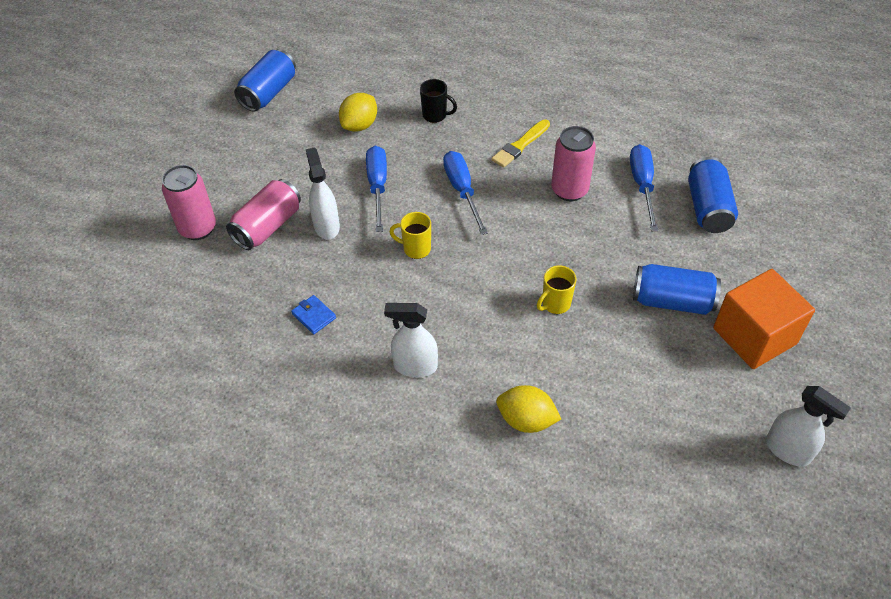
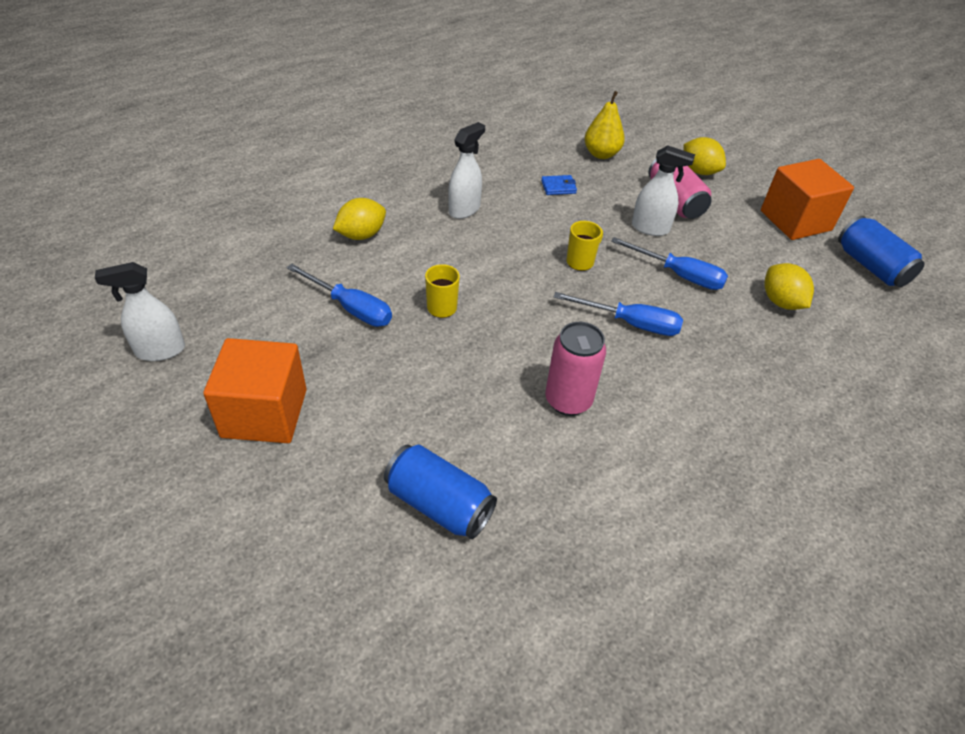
camera: 120 degrees right, 5 degrees down
pink can [162,165,216,240] -> yellow lemon [684,137,726,175]
black mug [420,79,457,123] -> none
yellow brush [491,119,550,168] -> none
blue screwdriver [630,144,658,231] -> blue screwdriver moved to [287,264,392,327]
blue can [633,264,721,315] -> none
none -> yellow pear [584,91,625,159]
none -> orange cube [761,159,854,240]

